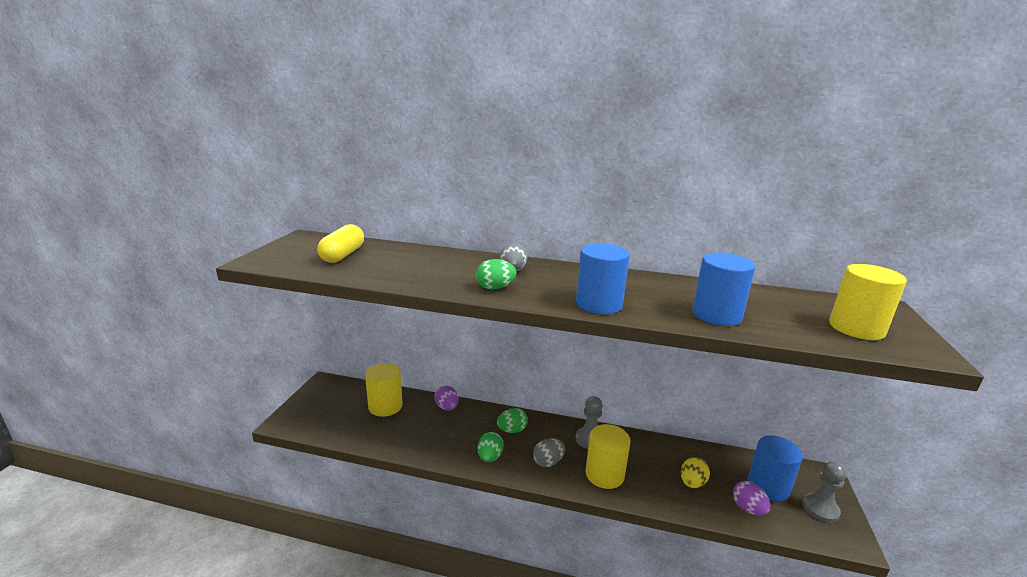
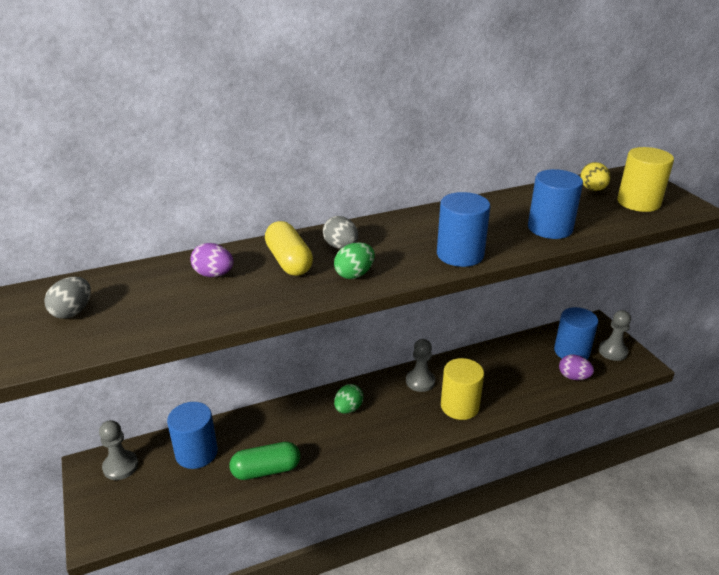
camera: 35 degrees left, 10 degrees up
yellow capsule [317,224,364,263] -> yellow capsule moved to [265,221,313,276]
yellow cylinder [365,363,403,417] -> blue cylinder [167,402,218,469]
purple egg [434,385,459,410] -> purple egg moved to [190,243,234,277]
green egg [477,432,504,462] -> none
grey egg [533,438,565,467] -> grey egg moved to [44,277,91,319]
yellow egg [681,457,710,488] -> yellow egg moved to [580,162,610,191]
none -> grey pawn [99,420,138,480]
none -> green capsule [230,442,300,480]

